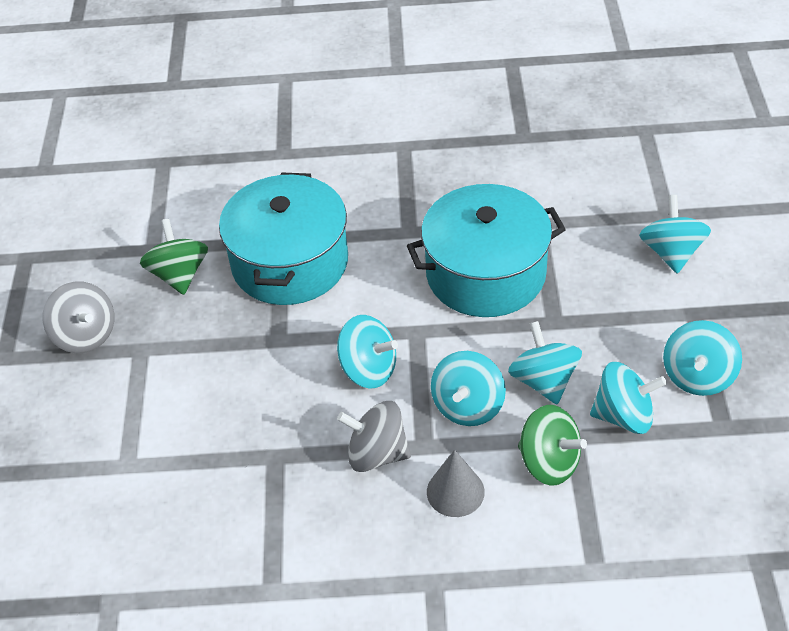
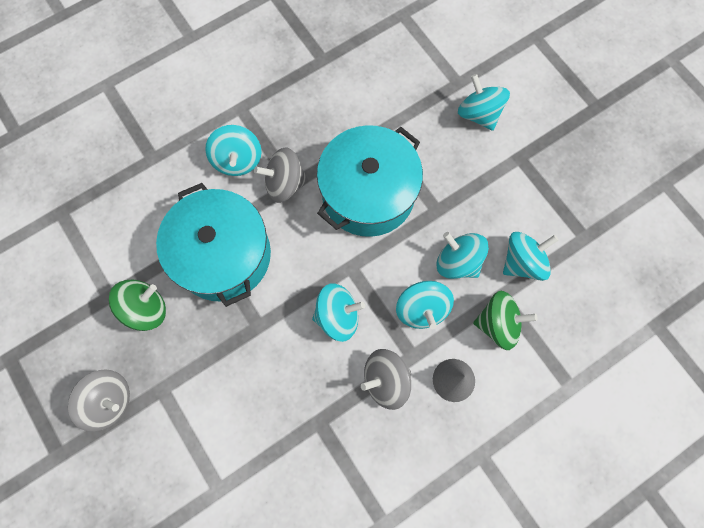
camera: 35 degrees left, 25 degrees up
green spinning top [140,219,208,295] -> green spinning top turned 105 degrees clockwise [109,280,166,331]
turquoise spinning top [663,320,742,396] -> turquoise spinning top moved to [205,125,262,176]
none -> grey spinning top [254,147,309,203]

